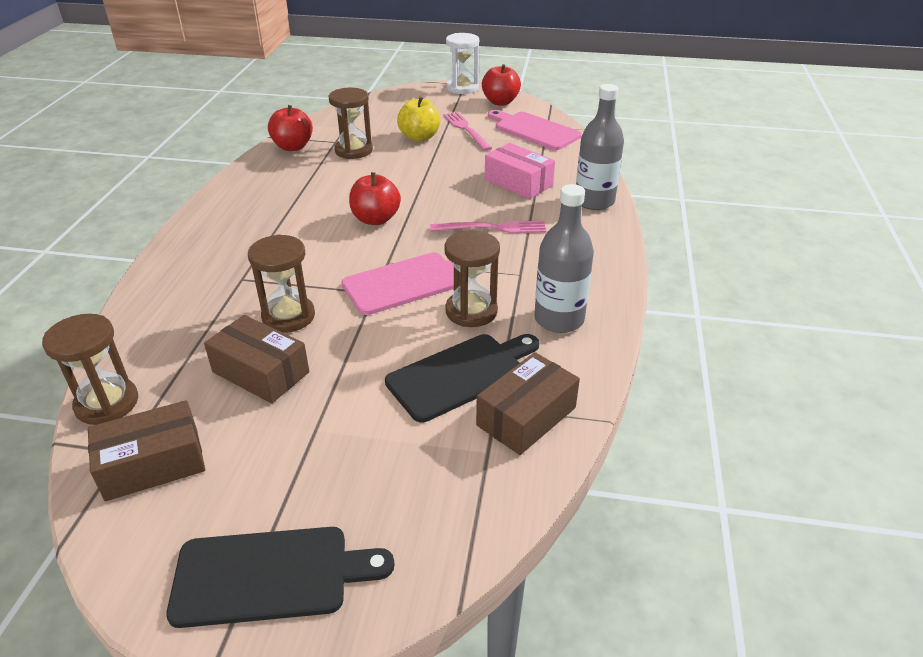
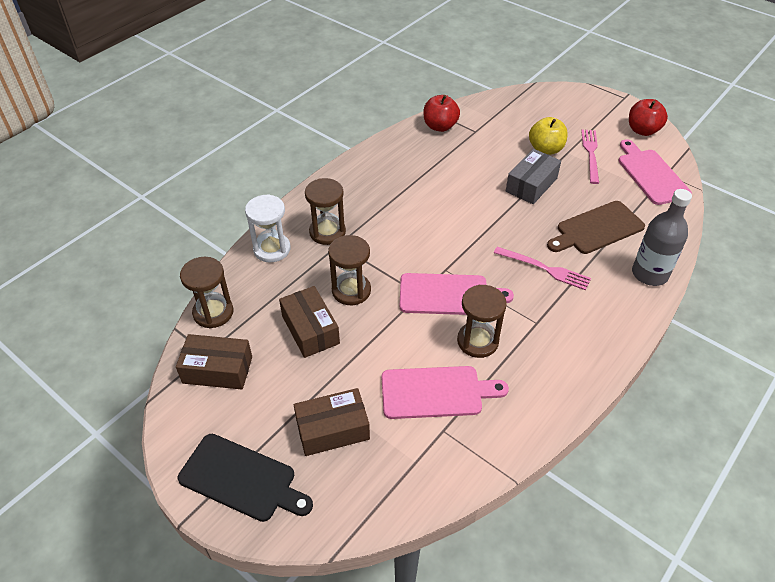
camera: 30 degrees right, 10 degrees up
brown hourglass [328,88,373,159] -> brown hourglass moved to [305,178,346,245]
red apple [349,172,401,225] -> none
black cutting board [385,334,539,422] -> pink cutting board [381,366,509,419]
white hourglass [446,33,479,94] -> white hourglass moved to [245,194,291,262]
brown box [476,352,580,455] -> brown box moved to [294,388,370,456]
pink box [485,143,555,199] -> brown cutting board [547,201,645,254]
grey bottle [534,184,594,333] -> none
none -> grey box [506,149,561,204]

